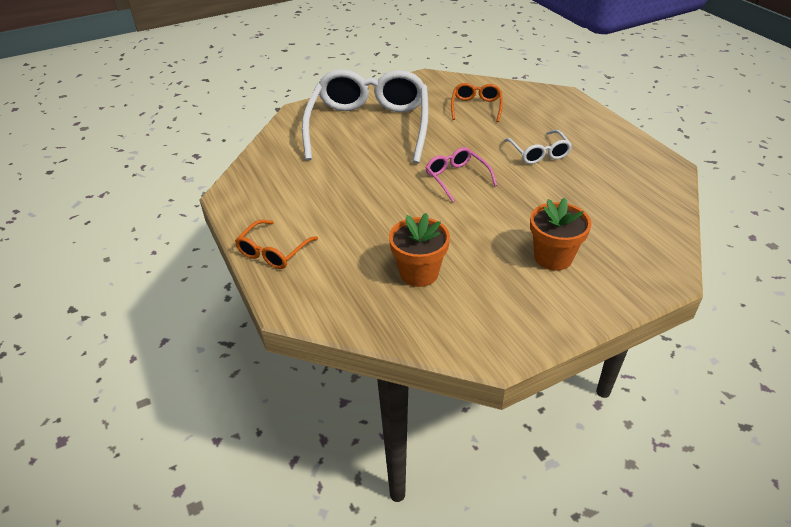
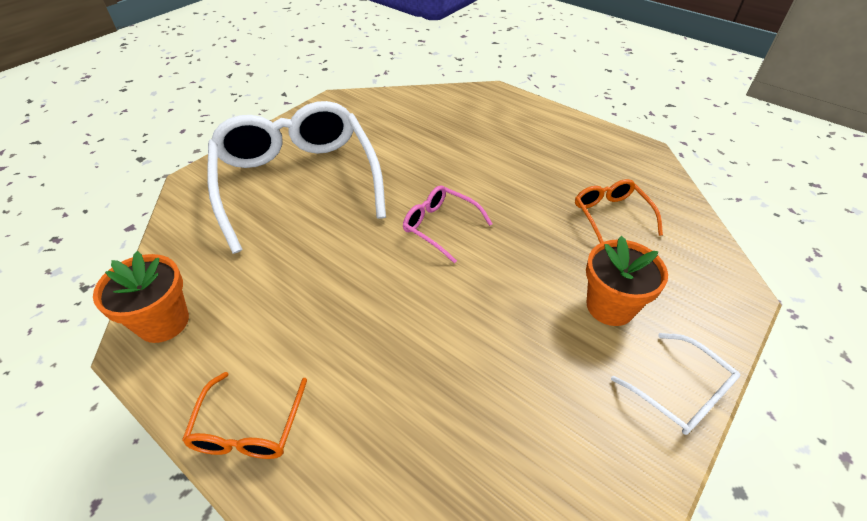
camera: 25 degrees left, 5 degrees up
orange flower pot [389,213,450,287] -> orange flower pot moved to [93,251,189,343]
orange glasses [451,83,503,122] -> orange glasses moved to [575,179,663,243]
white glasses [504,130,572,164] -> white glasses moved to [611,333,741,435]

